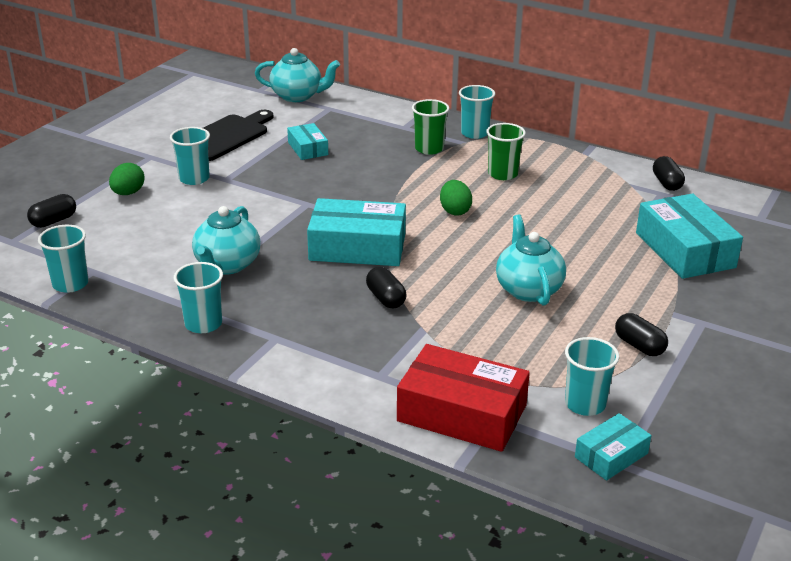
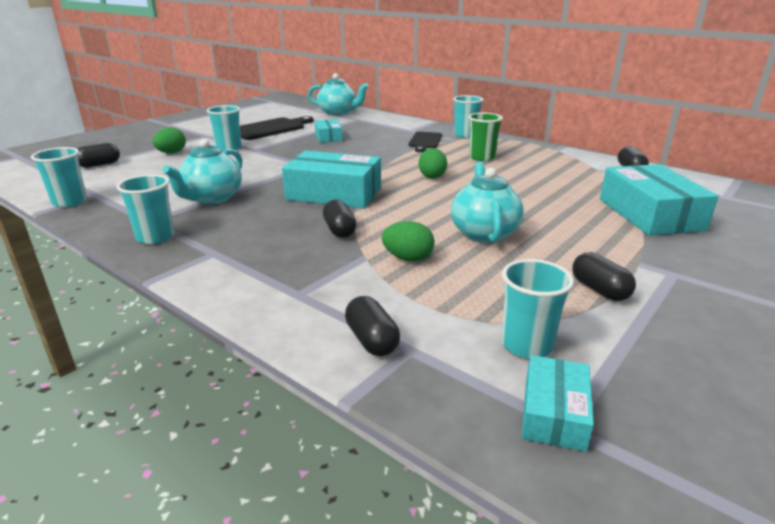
camera: 10 degrees right, 5 degrees down
red box [397,344,530,452] -> black capsule [345,296,400,356]
green cup [412,99,449,155] -> black cutting board [408,132,442,152]
turquoise box [575,413,651,480] -> turquoise box turned 45 degrees counterclockwise [522,355,594,452]
none -> green egg [382,221,435,261]

